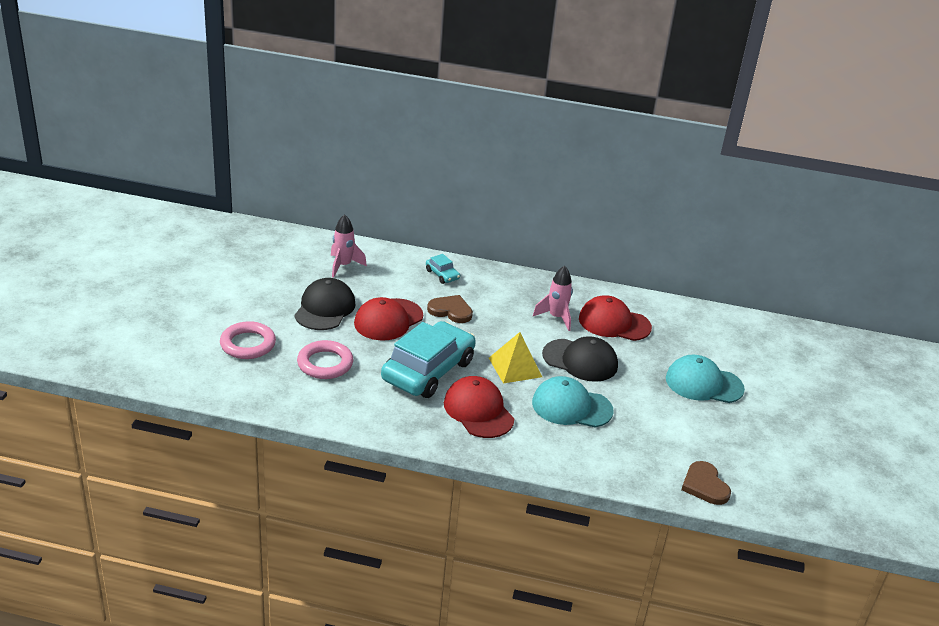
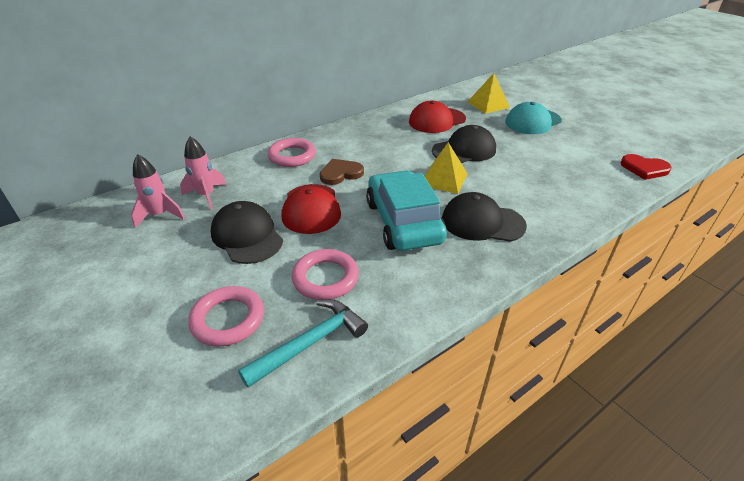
camera: 45 degrees left, 5 degrees up
turquoise car [426,254,460,284] -> pink ring [268,138,316,167]
red cap [444,376,514,438] -> black cap [442,192,527,242]
turquoise cap [532,376,614,427] -> none
pink rocket [533,265,573,331] -> pink rocket moved to [131,154,185,228]
brown heart [681,461,731,505] -> red heart [620,154,672,180]
none -> turquoise hammer [238,299,368,388]
none -> yellow pyramid [468,73,510,114]

